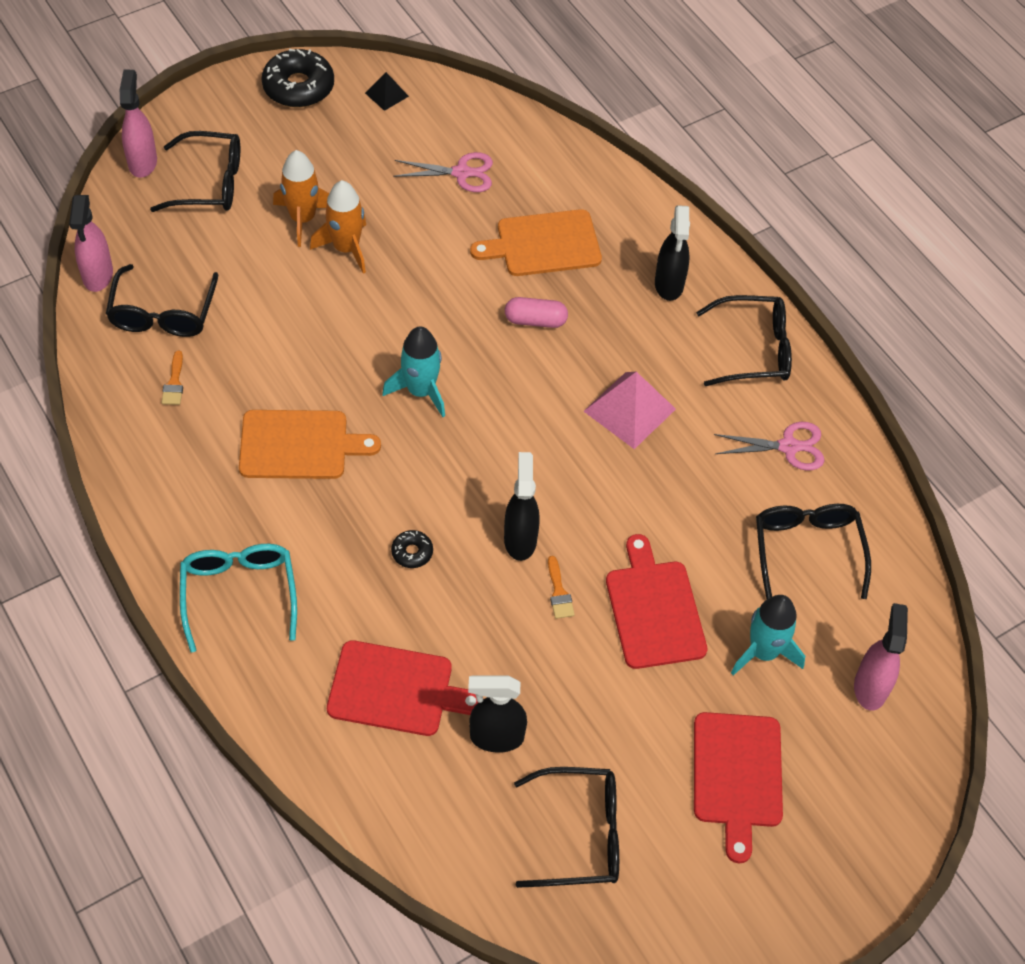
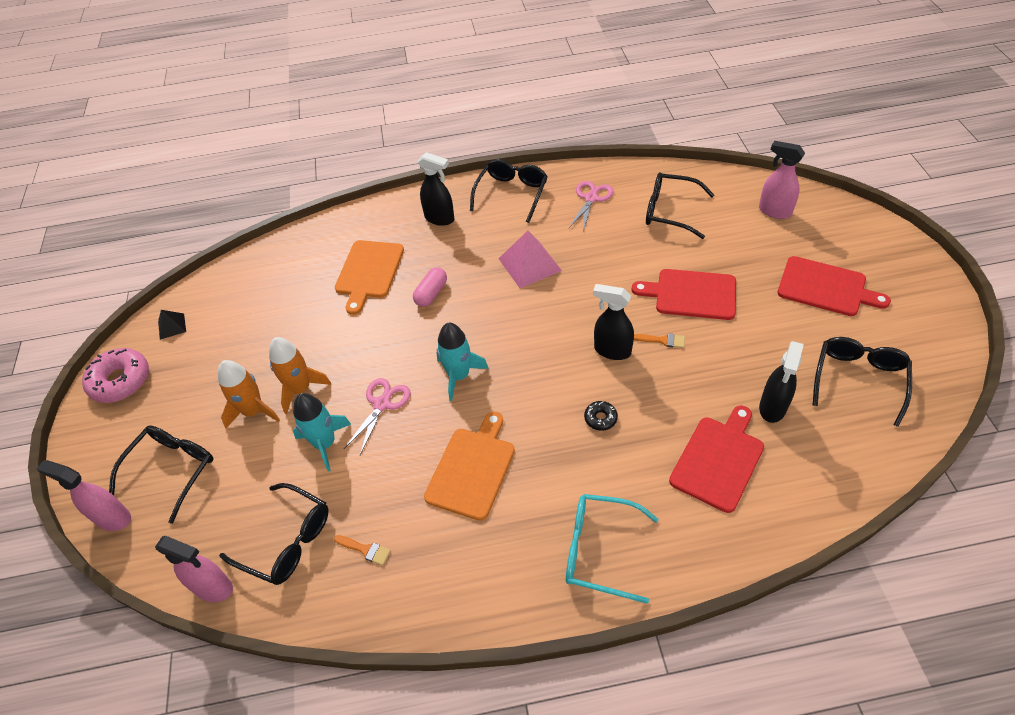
camera: 60 degrees left, 5 degrees down
black donut [262,49,334,108] -> pink donut [82,348,149,403]
pink scissors [393,152,493,192] -> pink scissors moved to [344,378,411,455]
turquoise rocket [731,595,805,675] -> turquoise rocket moved to [293,393,351,471]

